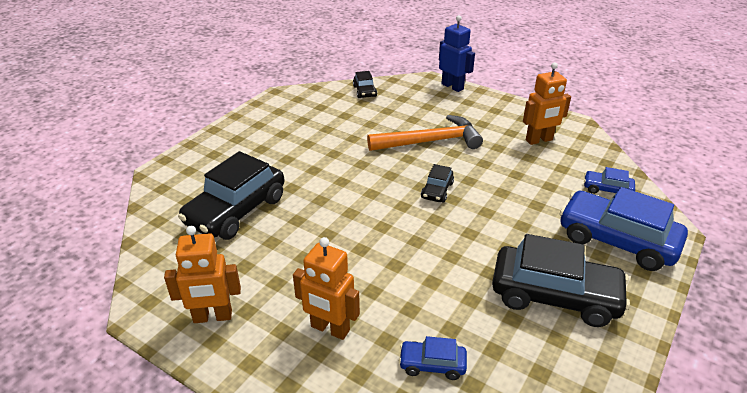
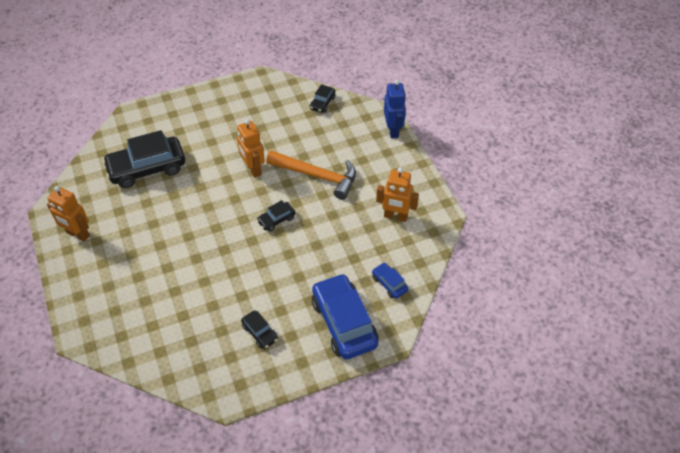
camera: 35 degrees right, 15 degrees up
orange robot [293,237,360,340] -> orange robot moved to [237,119,265,178]
blue car [399,336,467,380] -> none
black car [492,234,630,327] -> black car [241,310,278,349], size x0.47

